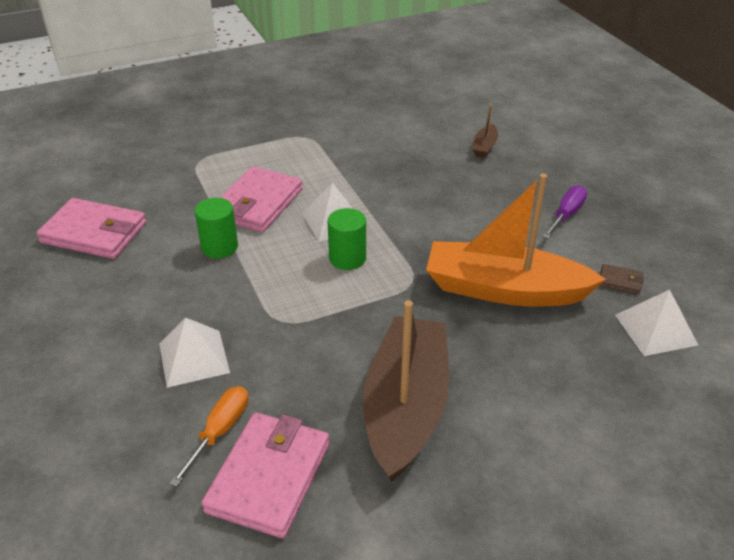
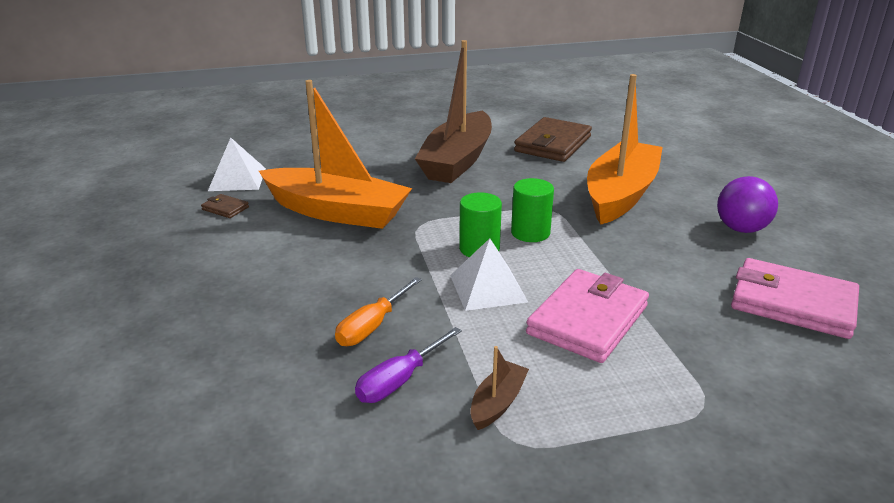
camera: 170 degrees left, 10 degrees down
white pyramid [159,317,230,388] -> orange boat [587,74,663,225]
orange screwdriver [169,386,248,487] -> orange screwdriver moved to [335,277,422,346]
green cylinder [195,198,238,259] -> green cylinder moved to [511,178,554,242]
pink wallet [202,412,330,538] -> brown wallet [514,117,592,162]
brown boat [472,104,498,158] -> brown boat moved to [471,346,529,430]
purple screwdriver [542,185,587,239] -> purple screwdriver moved to [355,327,462,403]
none -> purple ball [717,176,778,233]

